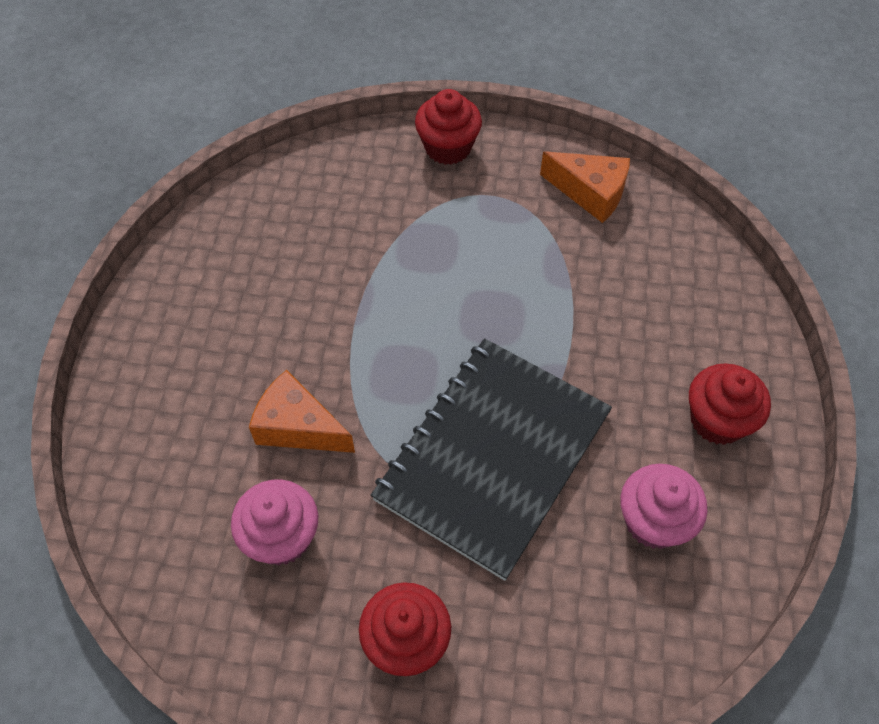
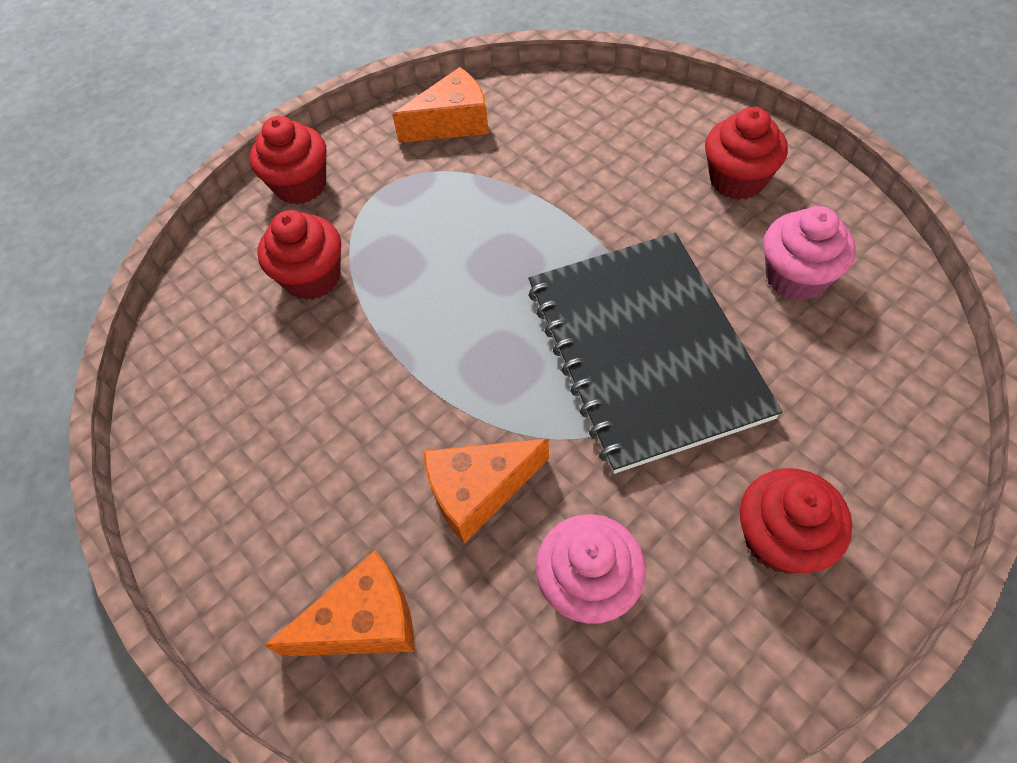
camera: 45 degrees left, 0 degrees up
none -> red cupcake [257,210,341,300]
none -> orange cheese [265,550,414,656]

